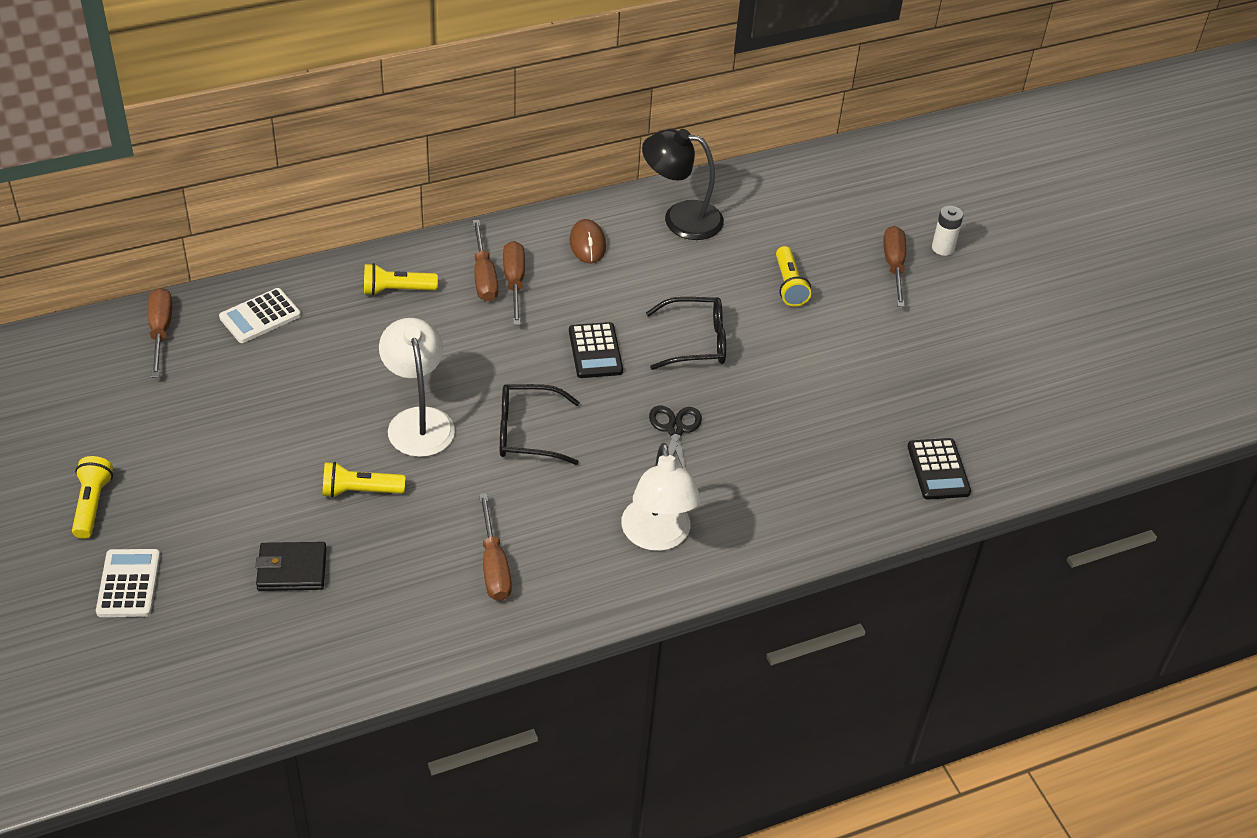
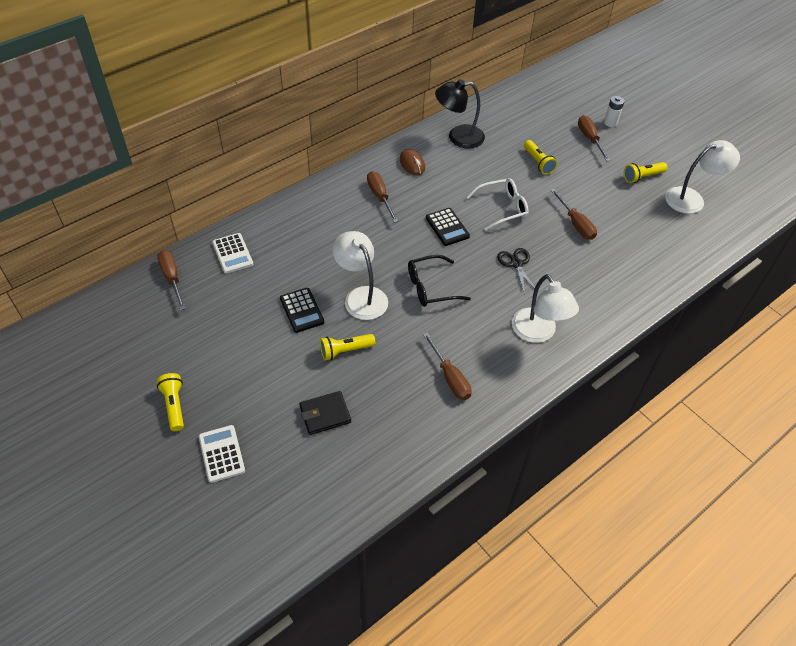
camera: 15 degrees left, 5 degrees up
white calculator [219,288,301,343] -> white calculator turned 60 degrees counterclockwise [212,233,253,274]
yellow flashlight [364,263,438,296] -> yellow flashlight moved to [624,162,668,183]
brown screwdriver [473,220,498,301] -> brown screwdriver moved to [551,189,597,240]
black glasses [646,297,726,370] -> white glasses [466,178,529,231]
black calculator [907,438,971,500] -> black calculator moved to [280,288,324,333]
none -> white lamp [665,140,740,214]

